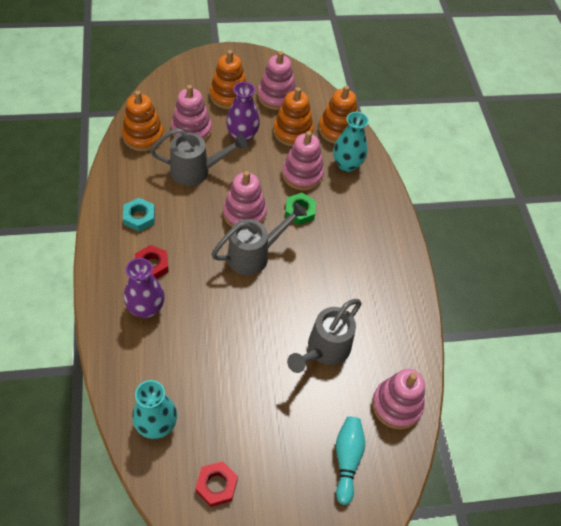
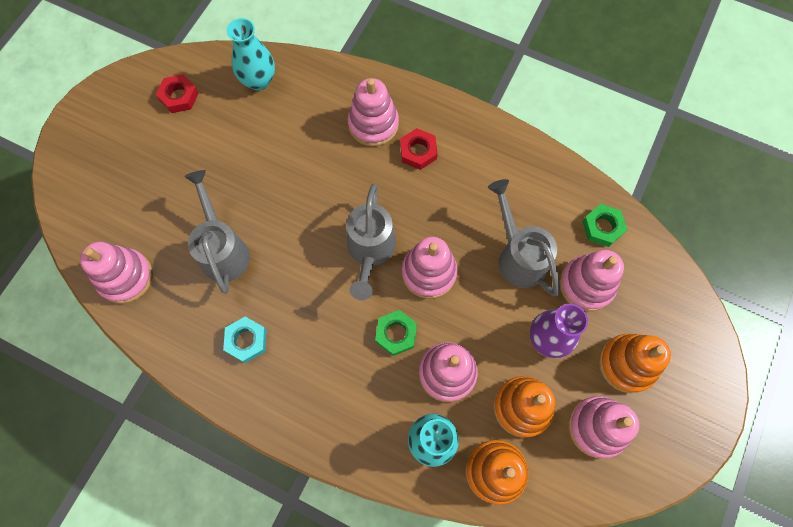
camera: 130 degrees right, 15 degrees up
orange stacking toy [122,91,164,151] -> green nut [582,204,627,247]
turquoise nut [123,198,155,231] -> turquoise nut moved to [223,317,267,363]
purple vase [124,258,165,318] -> pink stacking toy [348,78,399,147]
grey watering can [150,128,248,186] -> grey watering can turned 120 degrees clockwise [488,179,560,296]
turquoise bowling pin [336,417,365,505] -> none

